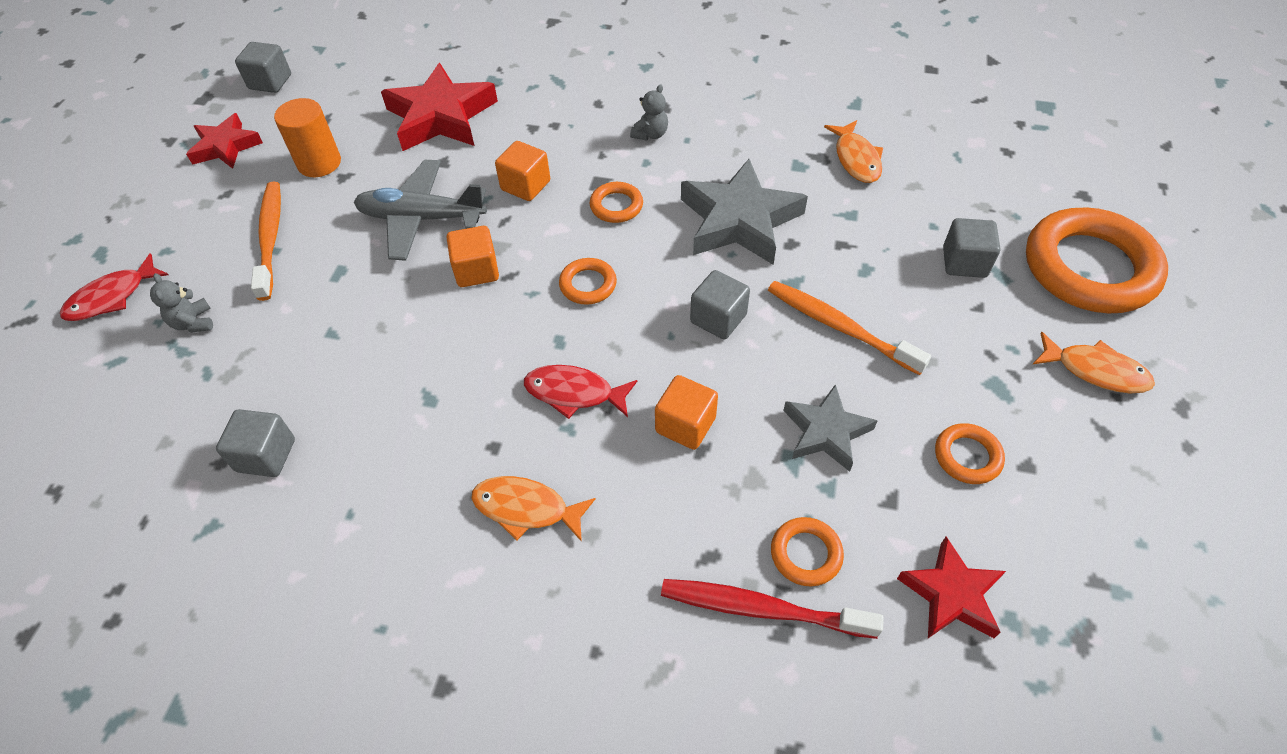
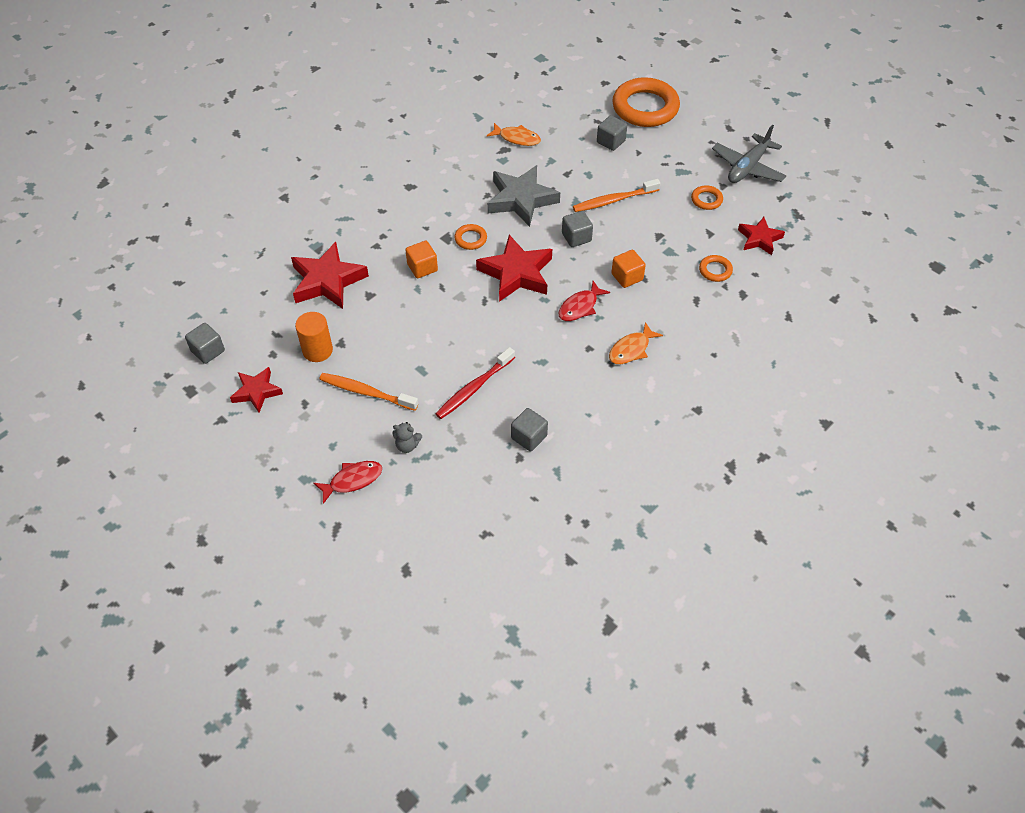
camera: 60 degrees left, 0 degrees up
red fish [60,253,169,321] -> red fish turned 105 degrees counterclockwise [313,461,382,504]
grey plane [354,160,487,261] -> grey plane moved to [712,125,786,183]
orange cube [447,226,499,287] -> none
orange ring [559,258,617,305] -> red star [476,235,552,302]
grey teddy bear [630,84,668,141] -> none
red toothbrush [661,579,884,639] -> red toothbrush moved to [435,347,515,419]
grey star [783,384,878,472] -> none
orange fish [1033,332,1155,393] -> none

